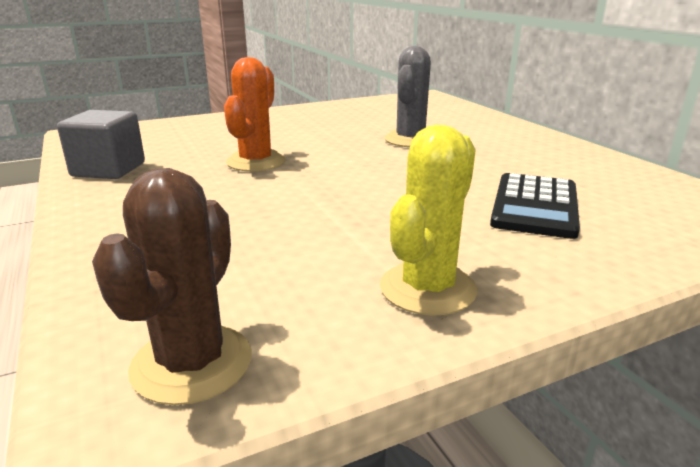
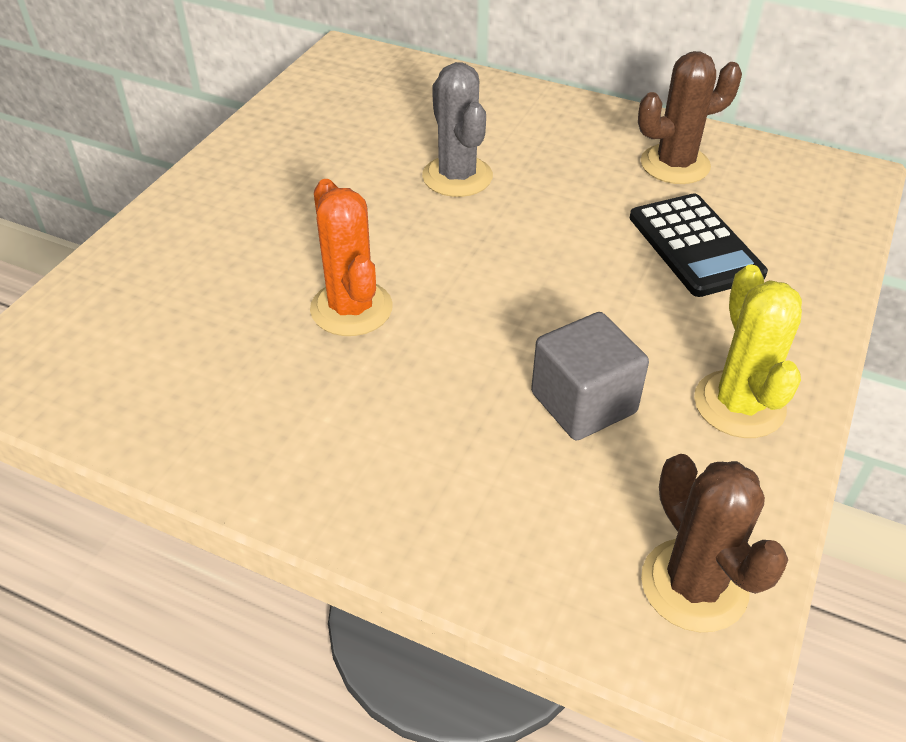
camera: 40 degrees left, 20 degrees up
grey cube [57,110,145,179] -> grey cube moved to [531,312,649,441]
none -> brown cactus [638,51,742,184]

